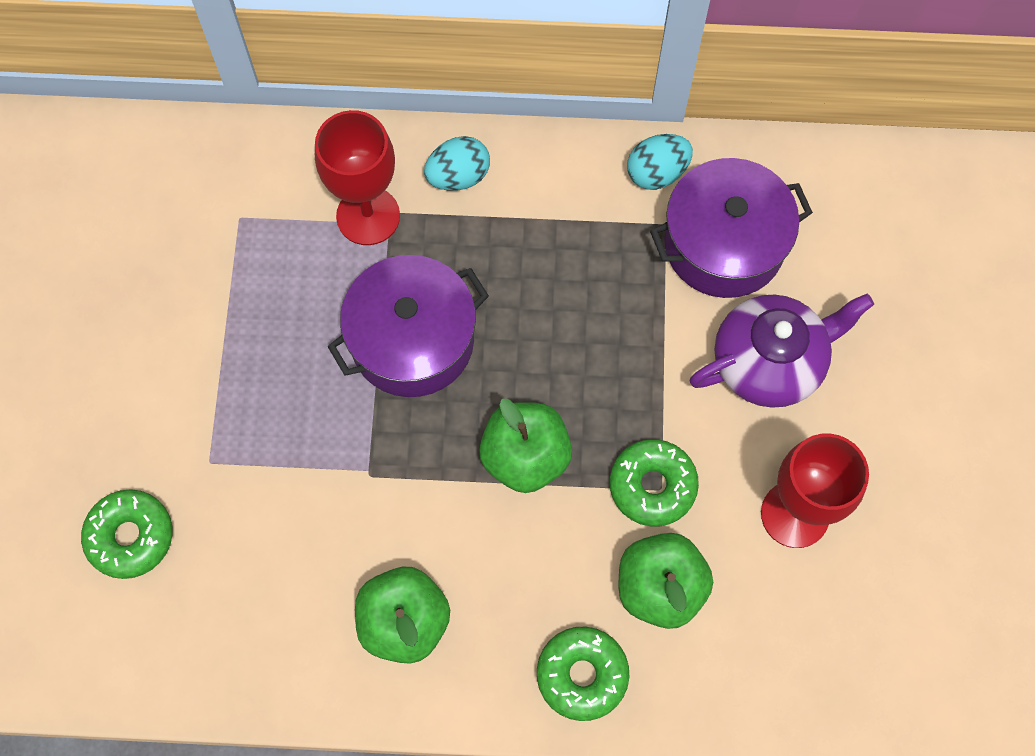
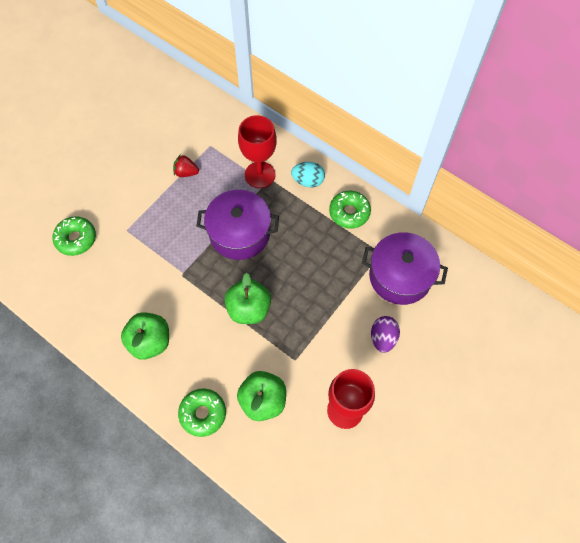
camera: 35 degrees right, 5 degrees down
green donut [610,439,699,526] -> green donut moved to [329,190,371,229]
turquoise egg [627,134,693,190] -> none
purple teapot [690,294,874,408] -> purple egg [371,316,400,353]
none -> red strawberry [173,154,199,177]

